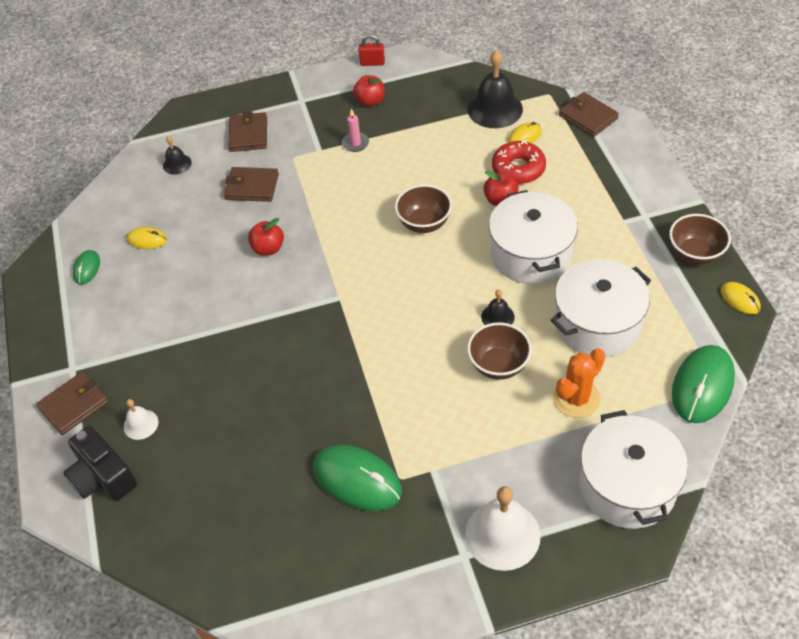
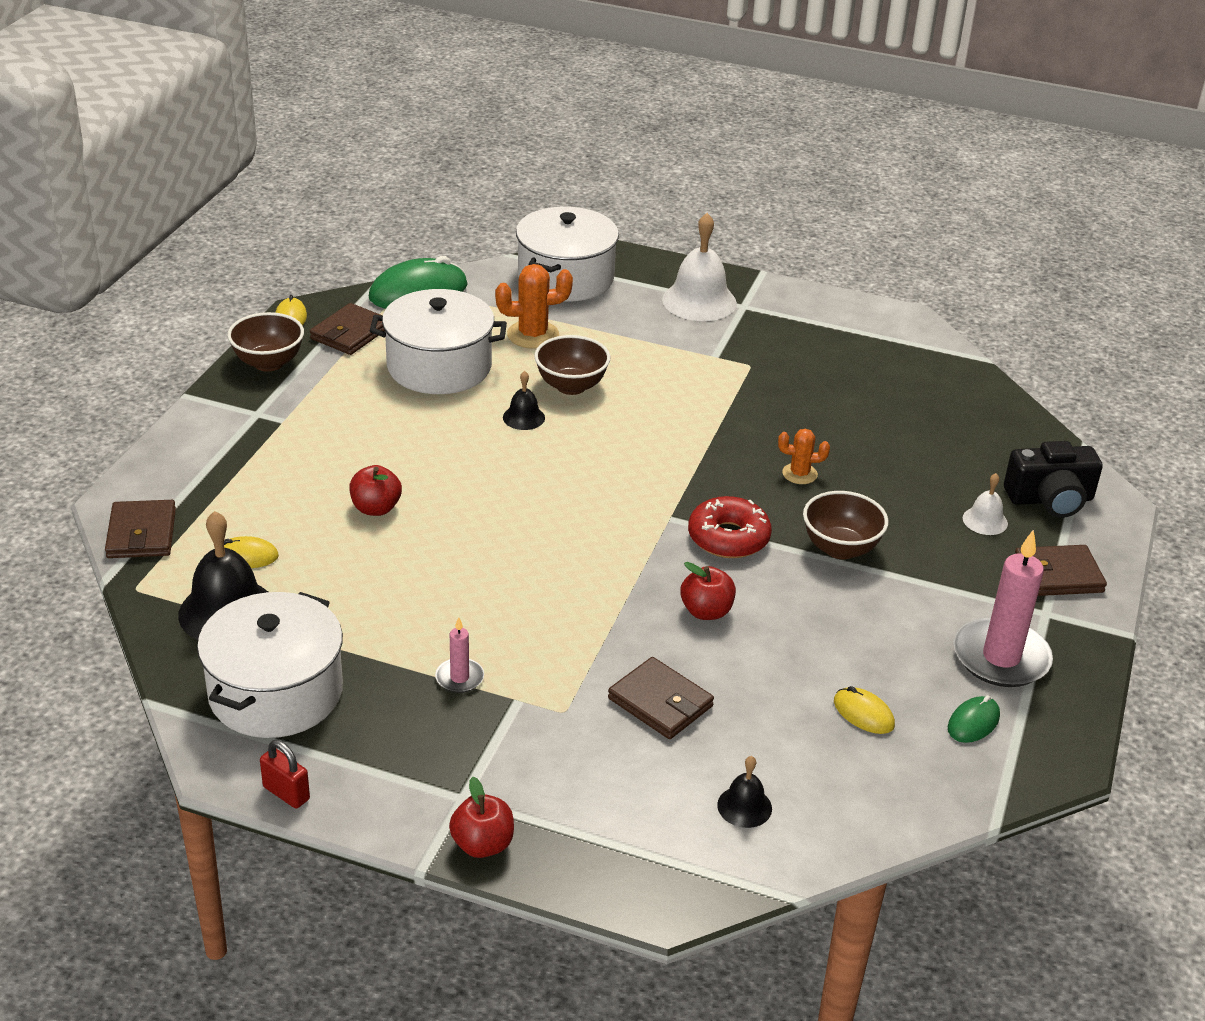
camera: 150 degrees left, 15 degrees down
black camera [63,426,137,501] -> black camera turned 90 degrees clockwise [1004,441,1103,518]
brown wallet [228,111,267,152] -> brown wallet moved to [310,303,385,355]
green mouse [313,445,402,511] -> none
red apple [353,75,385,107] -> red apple moved to [449,777,514,858]
brown bowl [395,184,452,233] -> brown bowl moved to [803,491,889,559]
white pot [489,190,578,284] -> white pot moved to [197,592,343,738]
red donut [492,140,546,184] -> red donut moved to [688,496,772,558]
none -> orange cactus [778,429,830,484]
none -> pink candle [954,530,1053,687]

